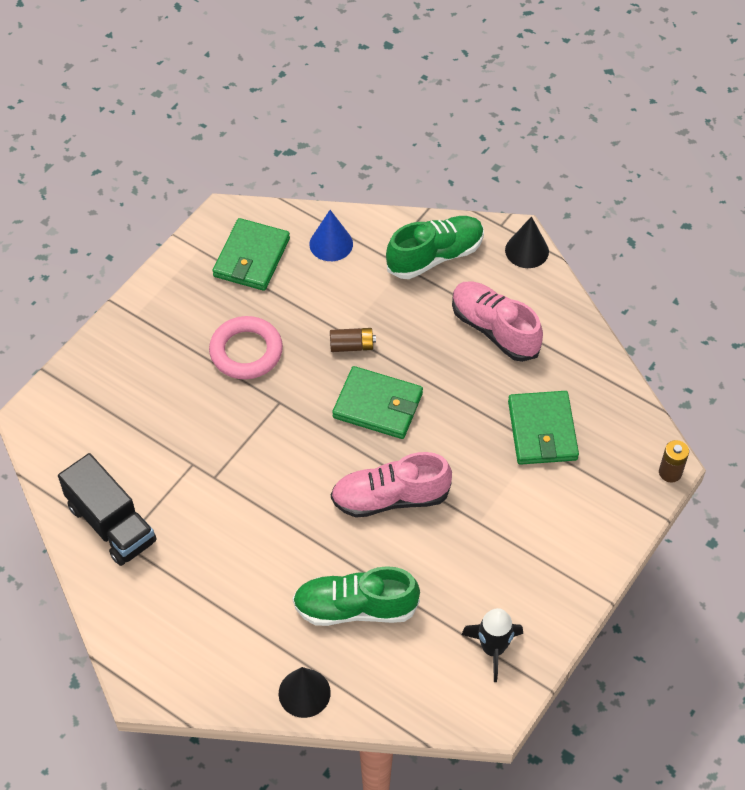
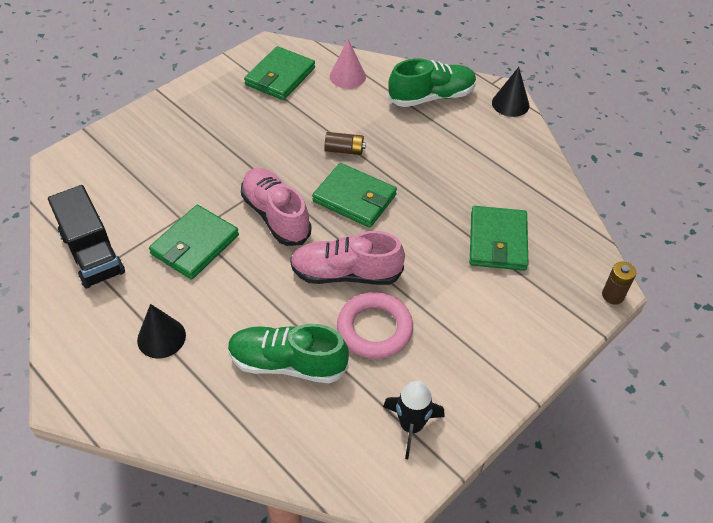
camera: 10 degrees right, 5 degrees down
pink ring [209,316,283,379] -> pink ring moved to [337,292,413,359]
black cone [279,667,331,718] -> black cone moved to [137,304,186,358]
blue cone [309,210,353,261] -> pink cone [330,39,366,88]
pink shoe [452,281,543,362] -> pink shoe moved to [241,168,311,246]
none -> green wallet [149,205,239,280]

